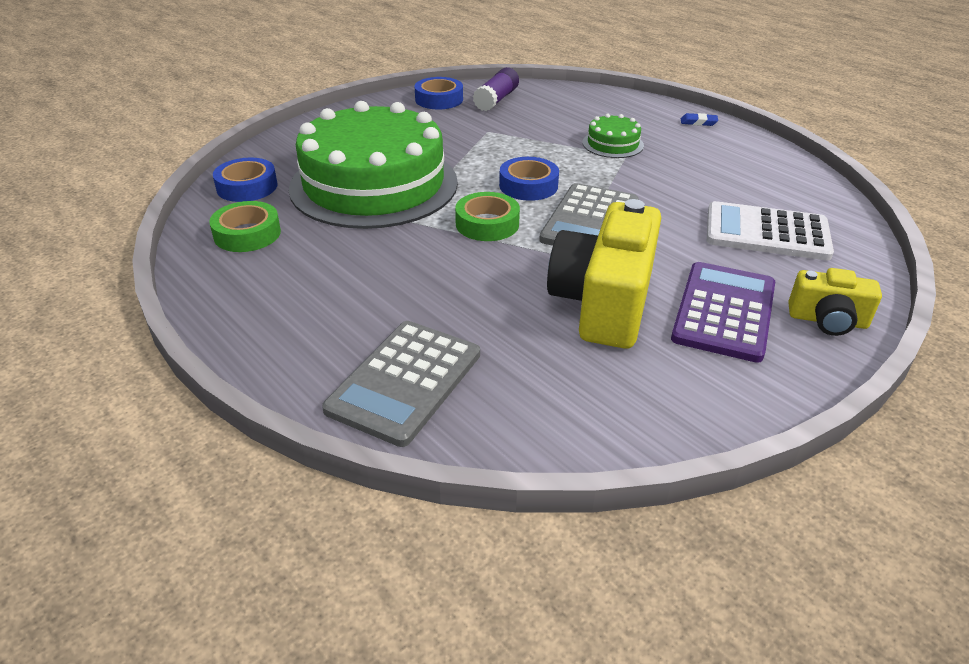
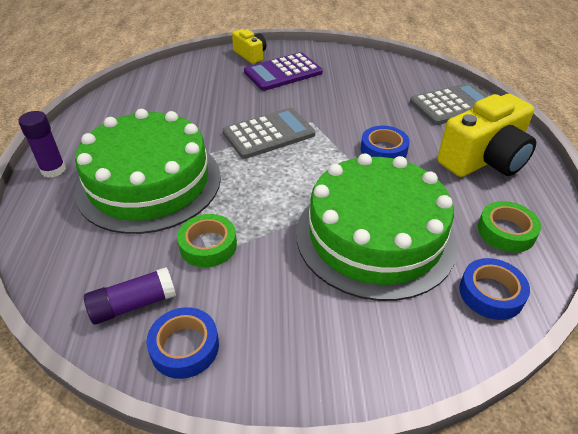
camera: 140 degrees left, 5 degrees up
green tape [455,192,520,241] -> green tape moved to [177,214,237,268]
blue tape [499,157,559,201] -> blue tape moved to [361,126,410,159]
yellow camera [547,199,661,349] -> yellow camera moved to [437,94,536,177]
green cake [583,114,644,158] -> green cake [75,109,221,234], size x2.49
blue eraser [681,113,718,126] -> purple glue stick [18,111,66,178]
white calculator [707,201,834,260] -> none

